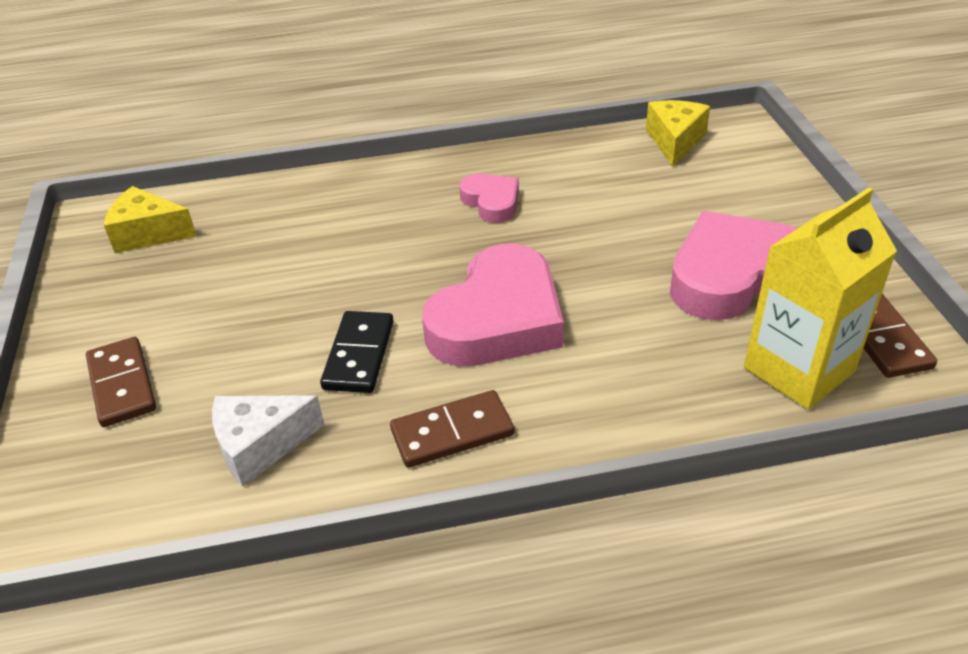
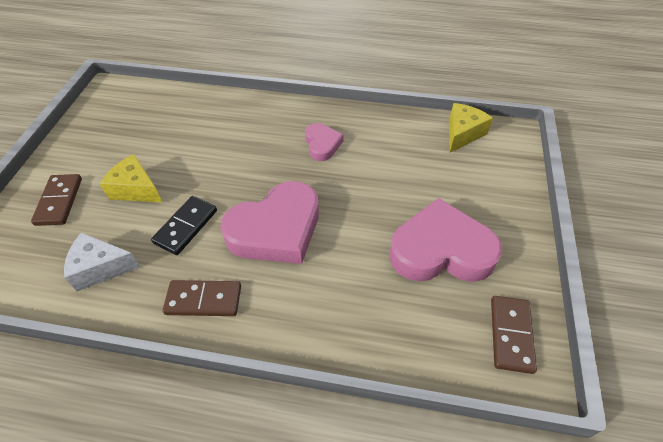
camera: 20 degrees right, 10 degrees up
yellow cheese [104,186,197,253] -> yellow cheese moved to [100,154,163,203]
yellow carton [744,187,897,409] -> none

